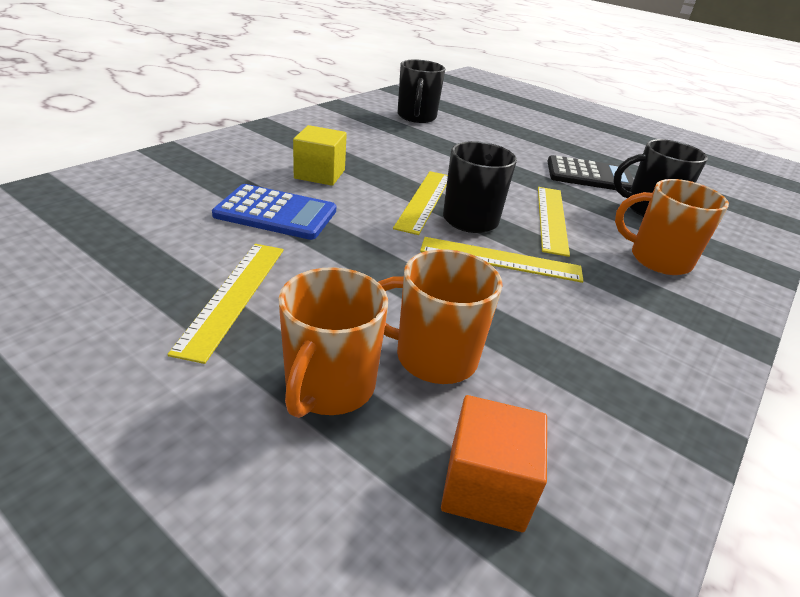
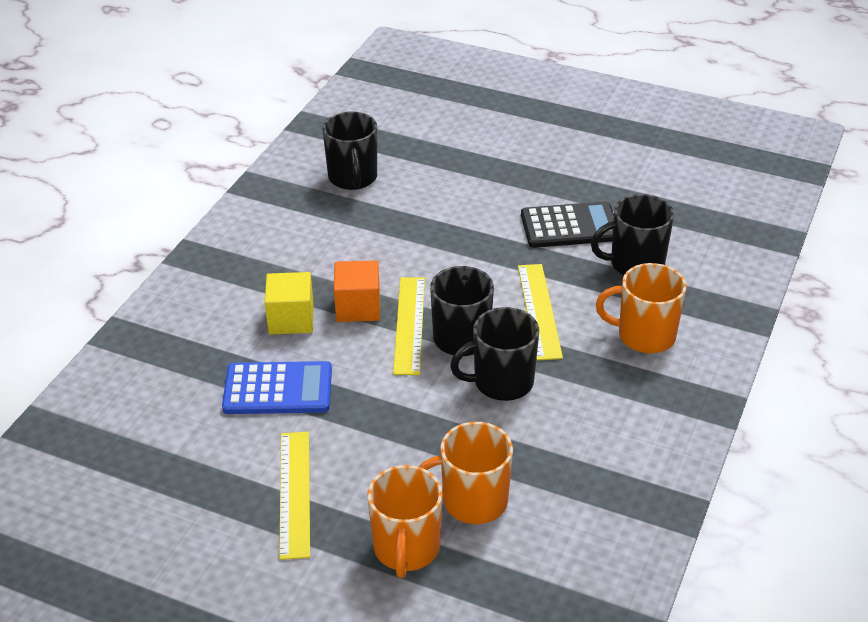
camera: 10 degrees left, 5 degrees up
yellow ruler [420,237,583,283] -> black mug [450,307,539,401]
orange cube [441,395,547,532] -> orange cube moved to [334,260,380,322]

